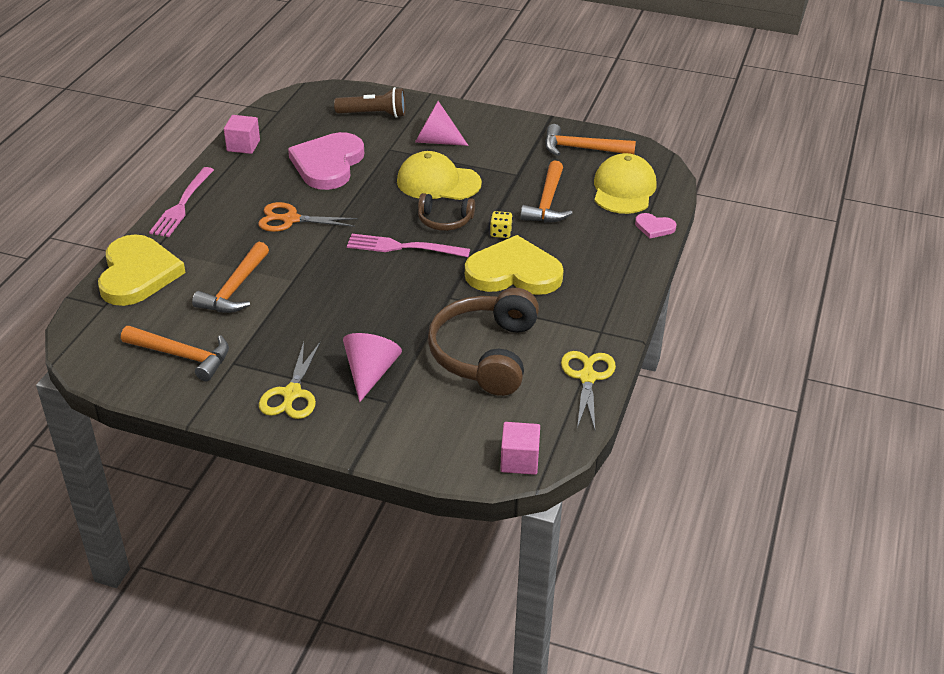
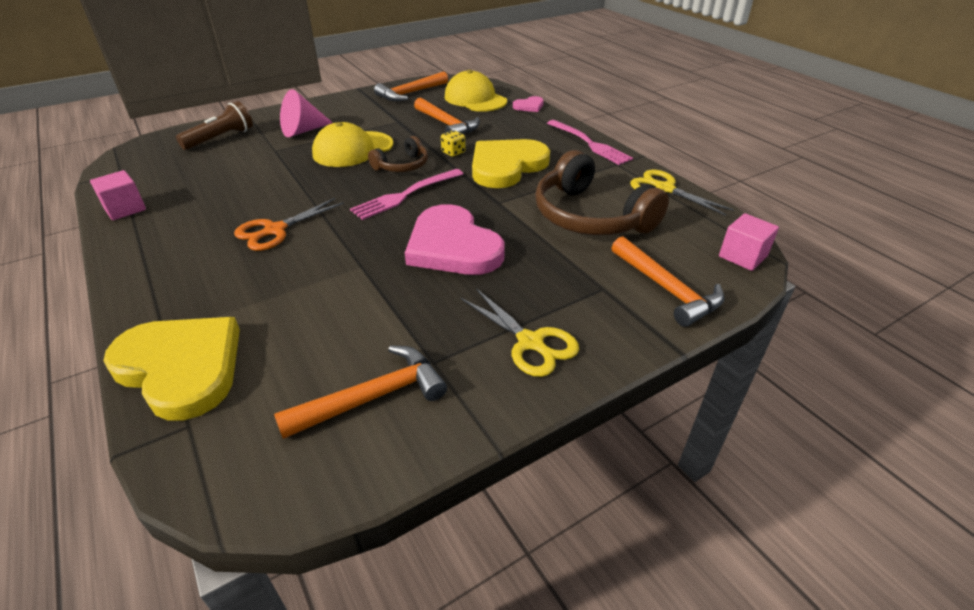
camera: 50 degrees left, 0 degrees up
pink fork [149,167,214,237] -> pink fork moved to [547,120,633,165]
orange hammer [192,242,269,313] -> orange hammer moved to [611,236,724,327]
pink heart [288,132,364,190] -> pink heart moved to [405,204,505,275]
pink cone [343,333,402,402] -> none

